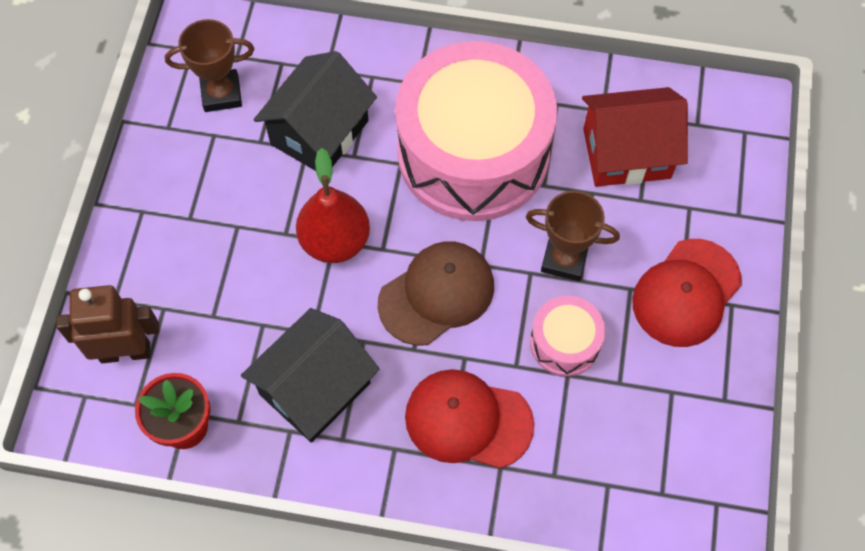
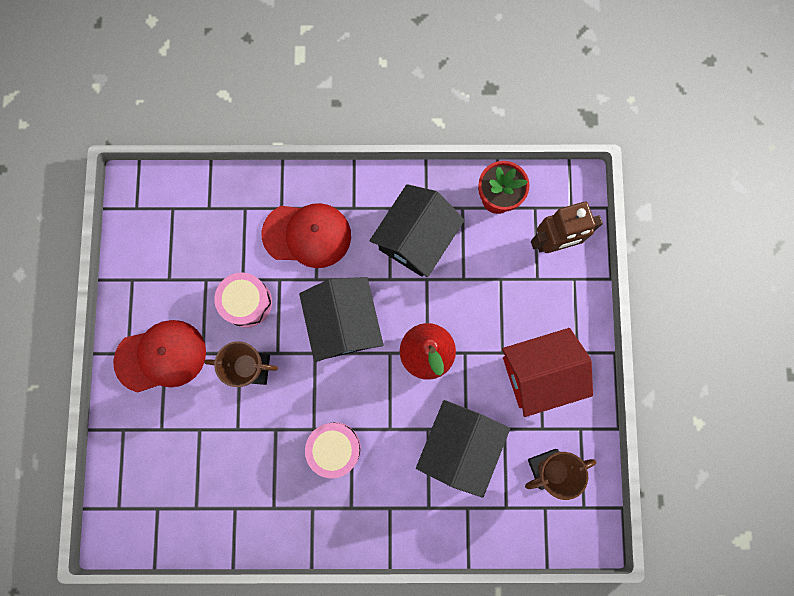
camera: 170 degrees right, 15 degrees up
brown cap [378,241,494,346] -> black house [299,277,384,362]
pink drum [395,41,557,221] -> pink drum [305,422,361,478], size x0.43
red house [582,87,688,187] -> red house moved to [502,328,593,417]
red cap [632,239,742,347] -> red cap turned 45 degrees clockwise [113,320,206,392]

